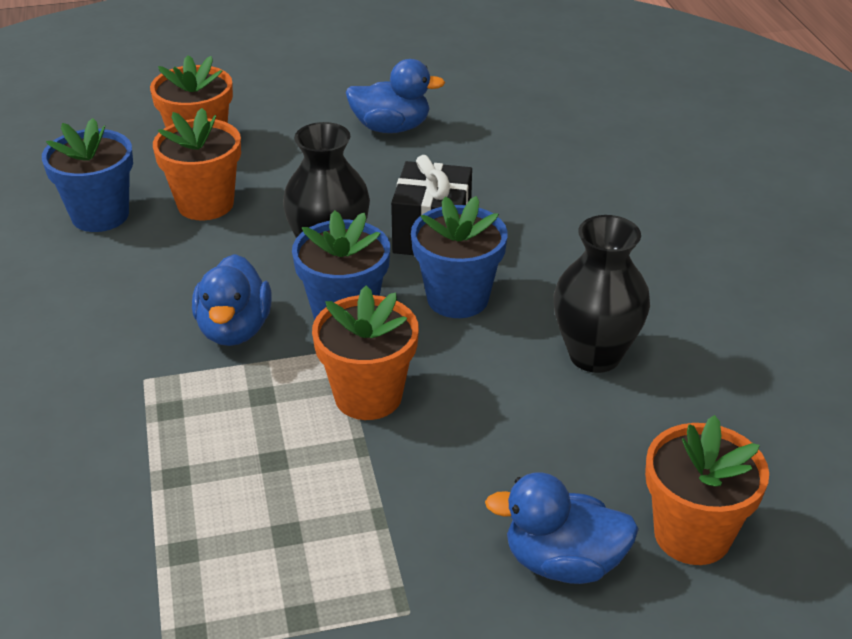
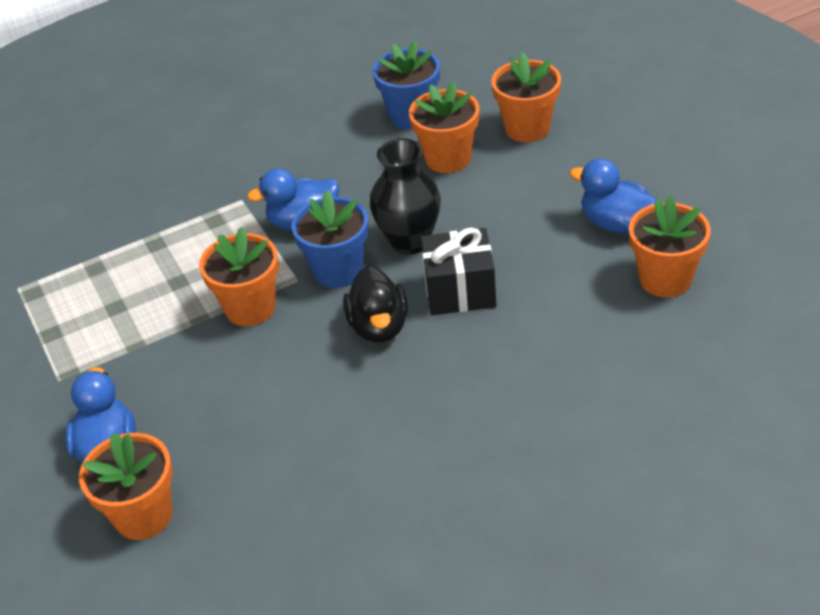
camera: 80 degrees right, 5 degrees up
blue duck [346,59,445,133] -> blue duck turned 135 degrees clockwise [569,158,657,233]
blue flower pot [411,196,508,318] -> black duck [343,266,408,343]
black vase [553,215,650,373] -> none
none -> orange flower pot [629,196,711,298]

